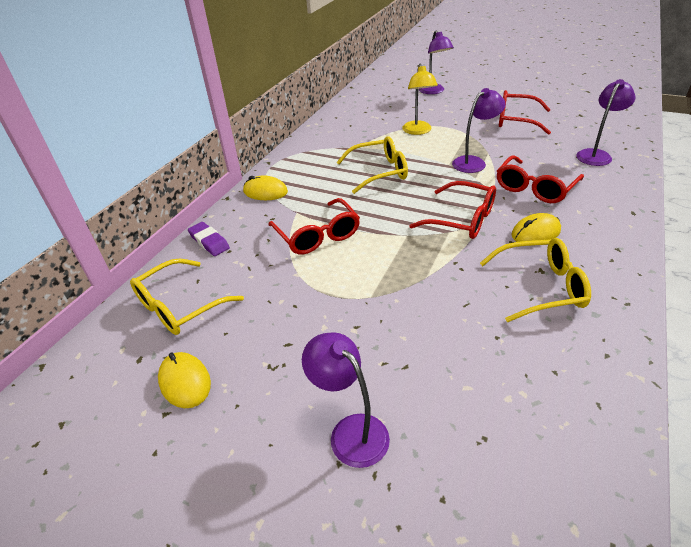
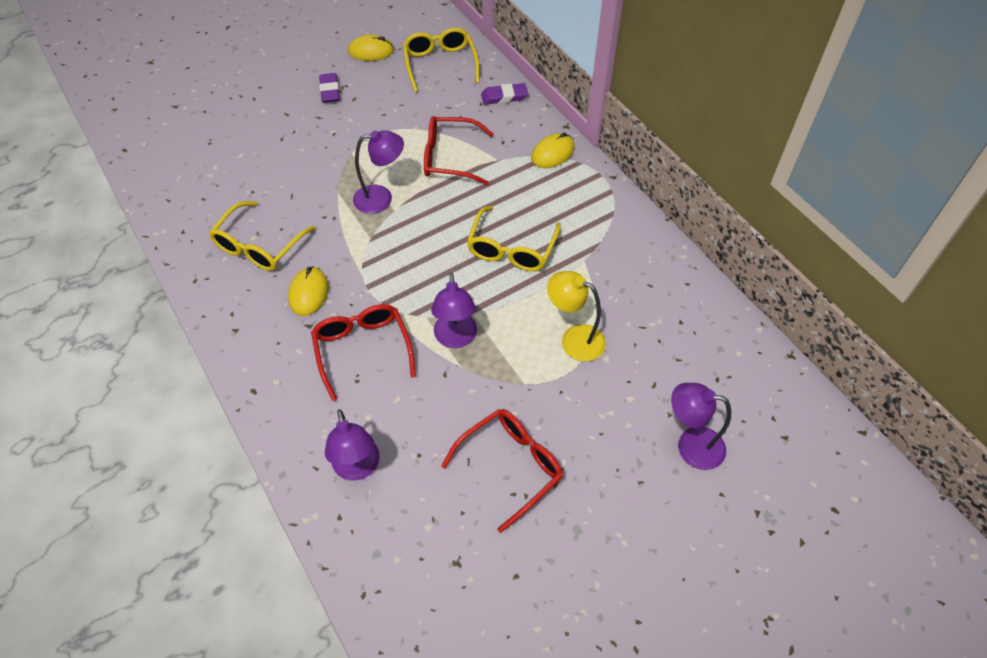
camera: 120 degrees right, 15 degrees up
purple lamp [302,332,390,468] -> purple lamp moved to [353,130,404,214]
red glasses [409,181,496,239] -> none
none -> purple eraser [319,73,340,103]

